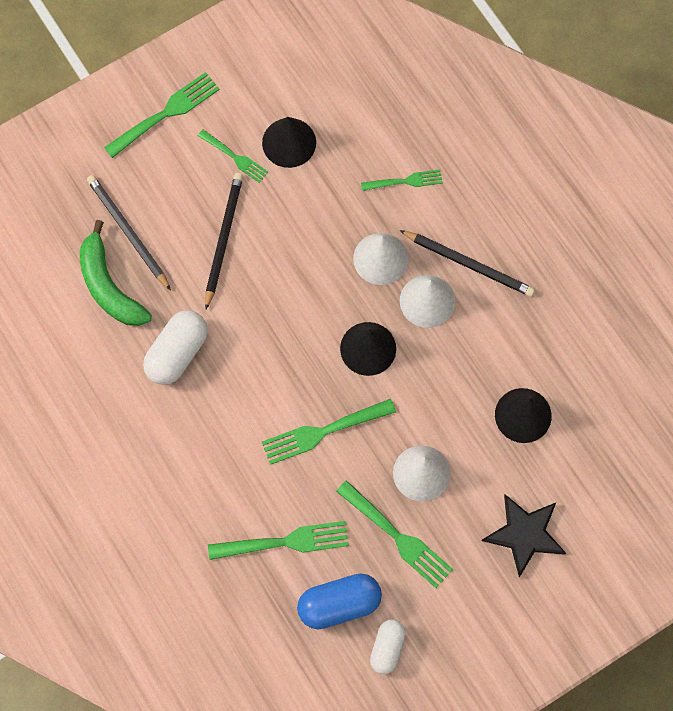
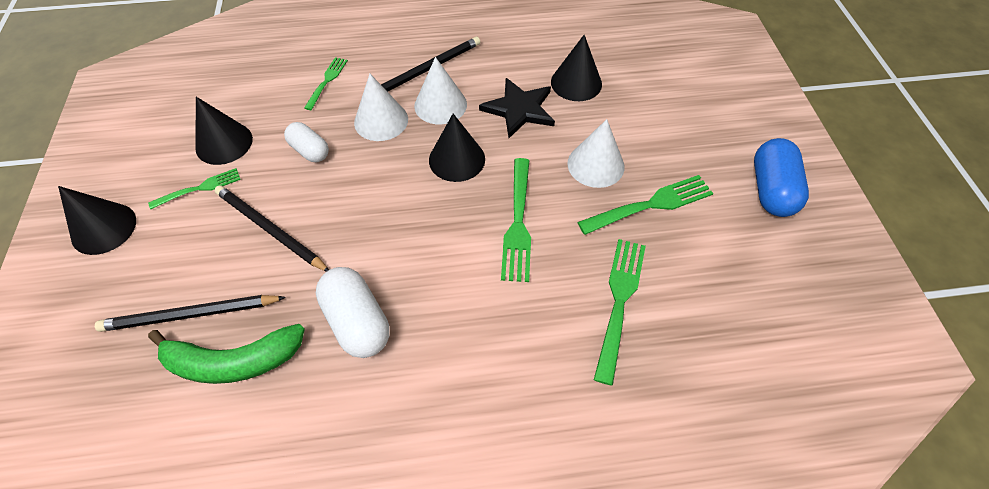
camera: 65 degrees left, 15 degrees down
green fork [104,72,220,158] -> black cone [58,186,136,255]
blue capsule [297,573,382,629] -> blue capsule moved to [754,138,809,217]
white capsule [370,619,406,674] -> white capsule moved to [284,122,329,162]
black star [482,494,566,577] -> black star moved to [479,78,555,138]

